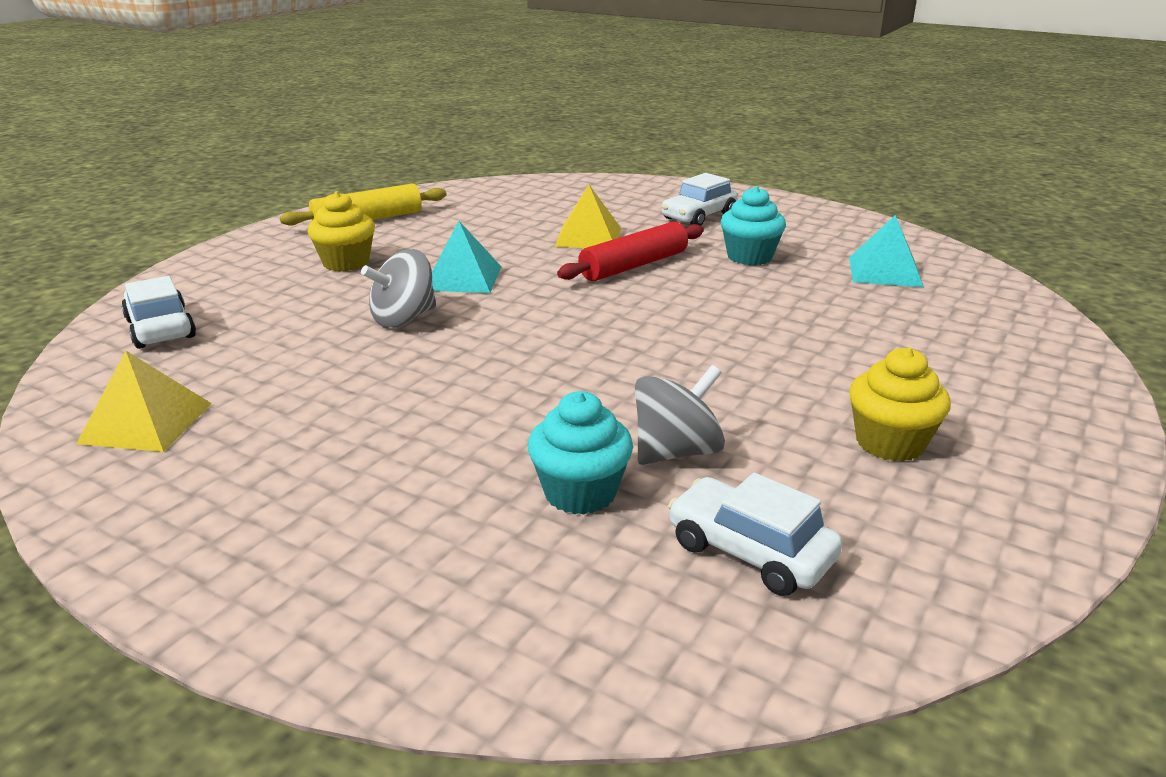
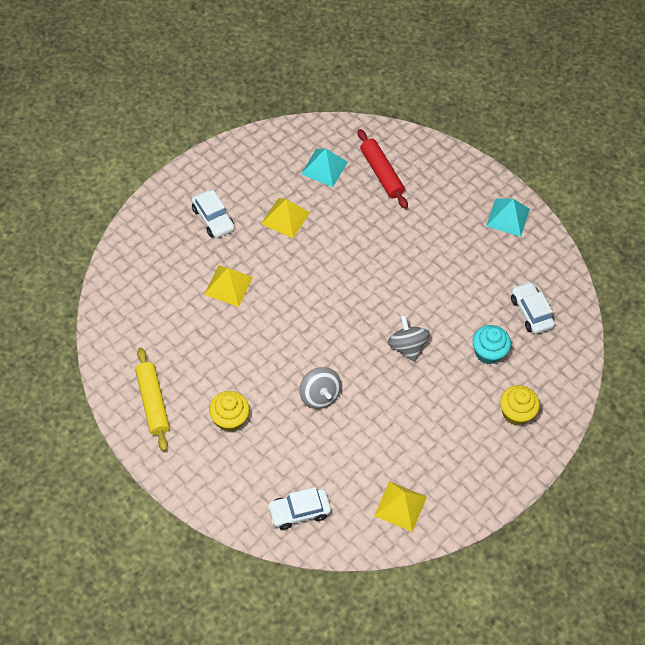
camera: 80 degrees left, 30 degrees up
turquoise pyramid [432,221,501,293] -> turquoise pyramid moved to [486,199,530,237]
red rolling pin [557,222,704,281] -> red rolling pin moved to [358,129,408,209]
grey spinning top [635,365,725,465] -> grey spinning top moved to [387,315,430,362]
white car [668,473,843,596] -> white car turned 105 degrees clockwise [511,281,555,334]
turquoise cupcake [721,186,786,265] -> yellow pyramid [261,198,310,238]
yellow cupcake [849,347,951,462] -> yellow cupcake moved to [500,385,540,425]

